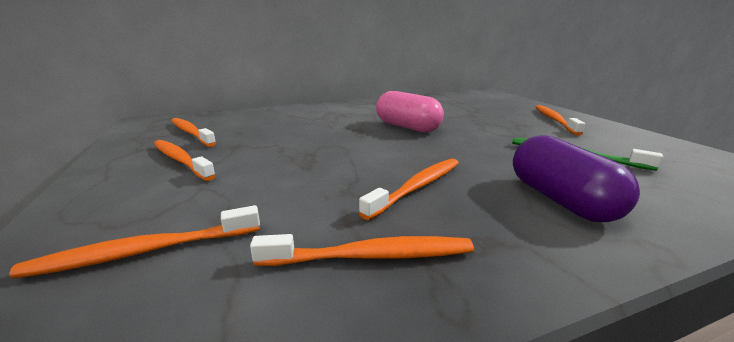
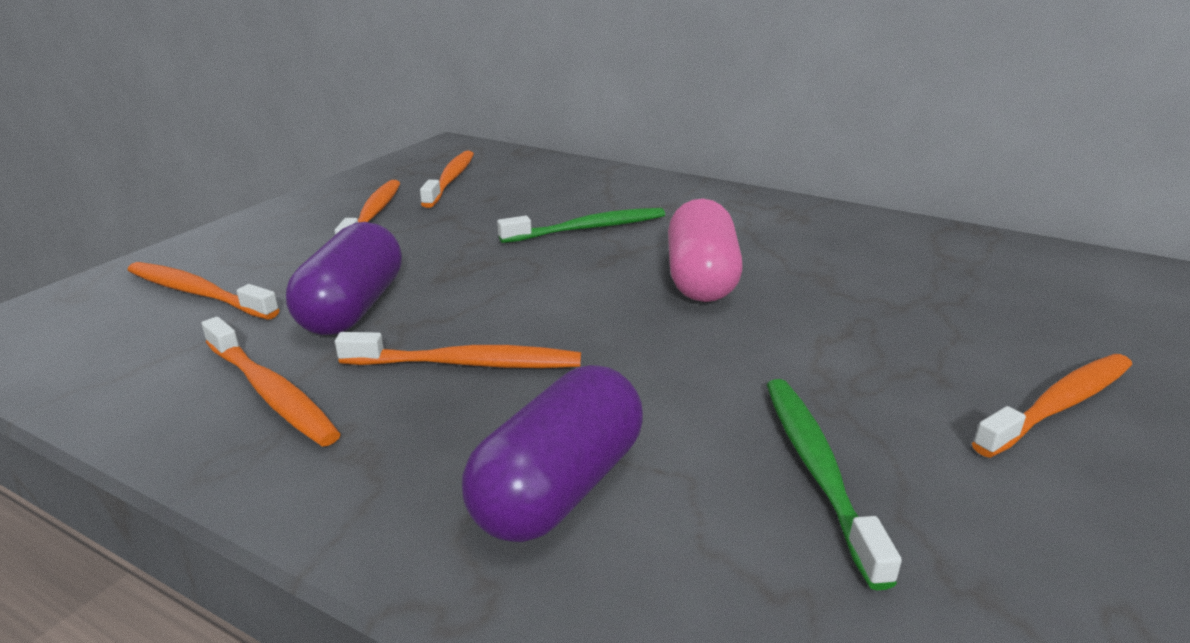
camera: 50 degrees right, 5 degrees up
none -> purple capsule [286,222,402,335]
none -> green toothbrush [497,208,665,243]

